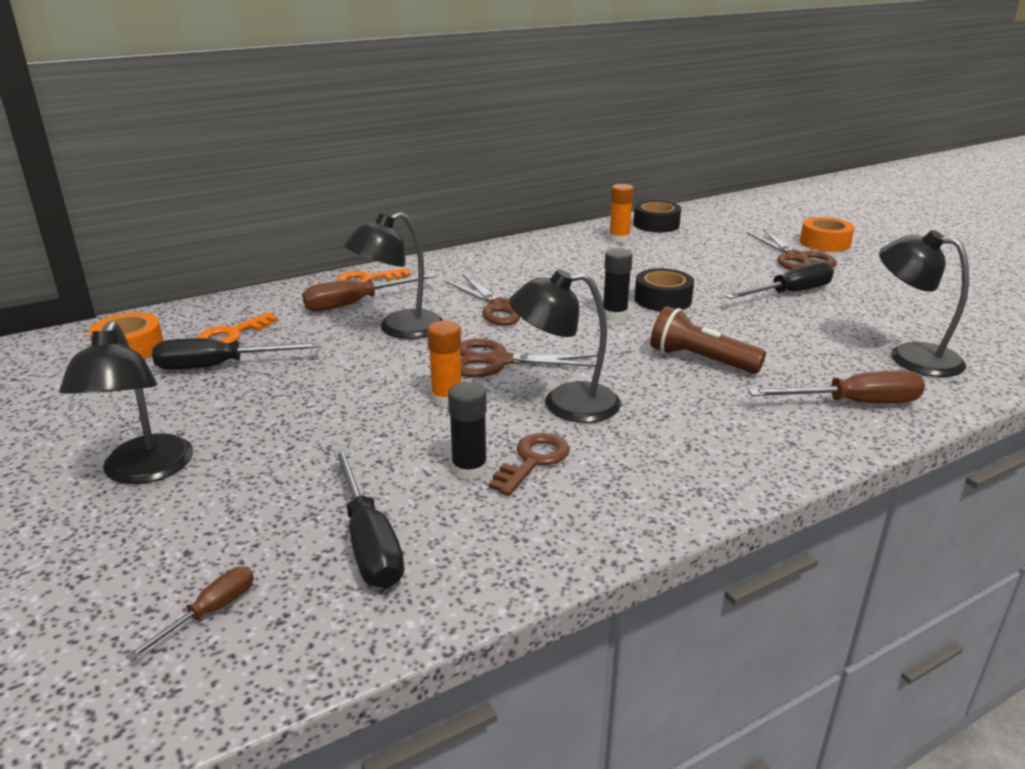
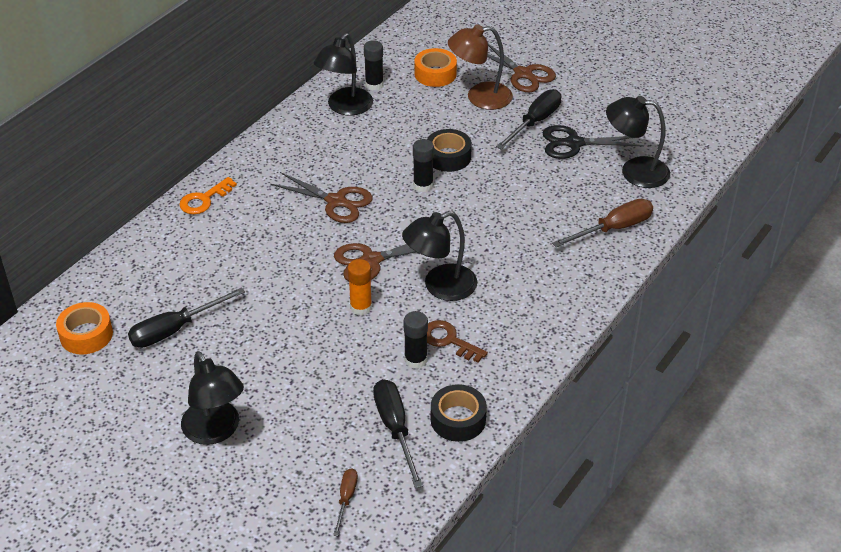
camera: 25 degrees left, 15 degrees up
orange key [197,312,278,343] -> none
brown screwdriver [302,273,437,311] -> none
black screwdriver [334,448,404,589] -> black screwdriver turned 150 degrees counterclockwise [373,379,423,488]
black lamp [343,212,443,339] -> black lamp moved to [314,33,373,116]
brown key [489,433,570,496] -> brown key turned 60 degrees counterclockwise [427,320,488,363]
orange glue stick [609,184,634,243] -> black glue stick [364,40,384,91]
black tape [633,200,681,232] -> black tape moved to [431,384,487,442]
brown flashlight [650,306,766,374] -> none
orange tape [800,217,855,252] -> orange tape moved to [415,48,457,87]
none -> brown lamp [448,24,513,110]
none -> black scissors [542,125,644,159]

